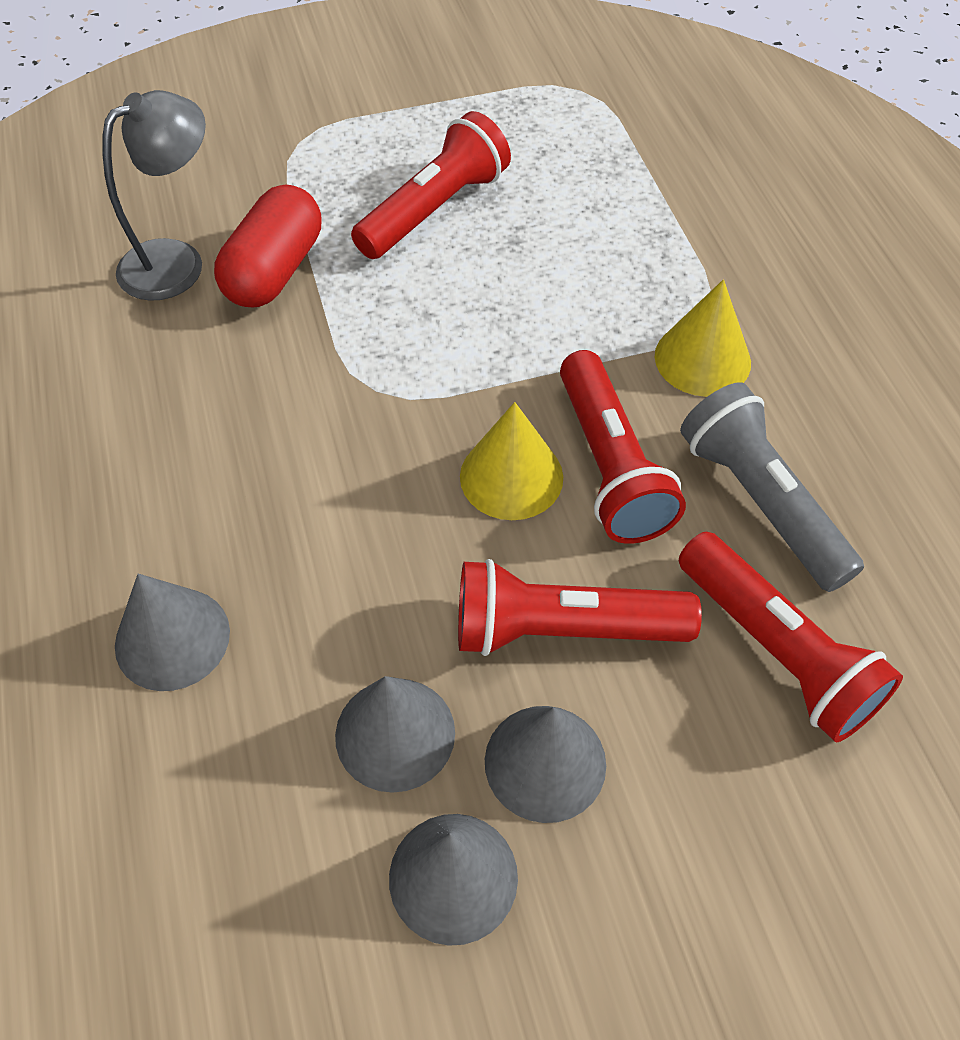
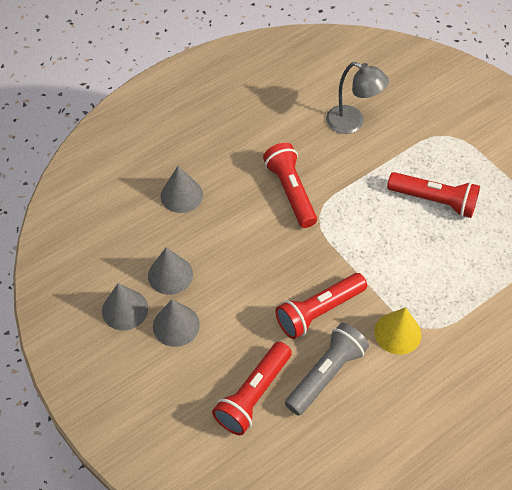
camera: 70 degrees right, 0 degrees up
red capsule [214,184,321,308] -> none
red flashlight [458,559,702,656] -> red flashlight moved to [263,143,317,228]
yellow cone [460,402,563,520] -> none

